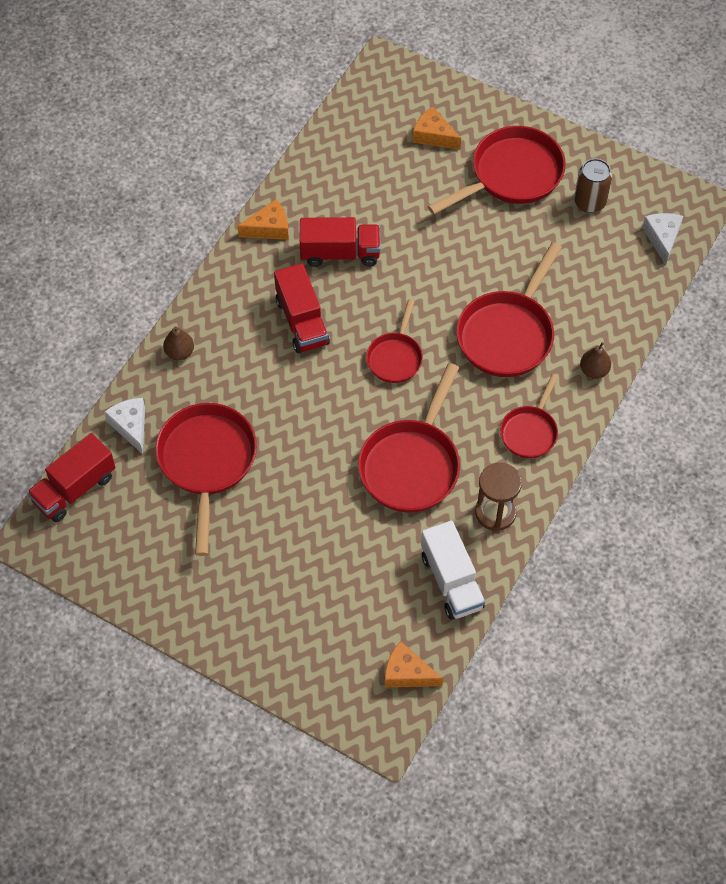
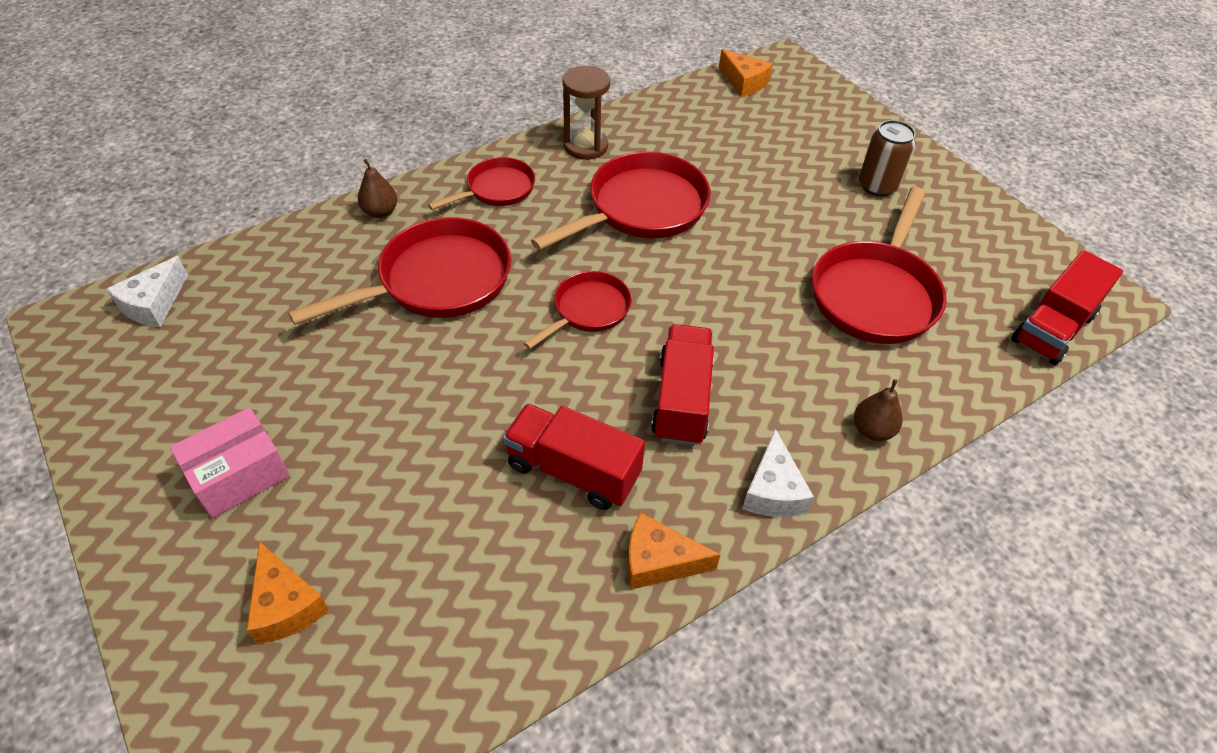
camera: 155 degrees left, 10 degrees down
red truck [27,433,116,522] -> red truck turned 150 degrees clockwise [1011,250,1123,365]
white cheese [104,398,145,454] -> white cheese moved to [742,429,814,517]
white truck [421,521,485,620] -> none
red pan [428,126,566,215] -> pink box [170,407,290,518]
brown can [574,158,612,213] -> brown can moved to [859,120,916,197]

